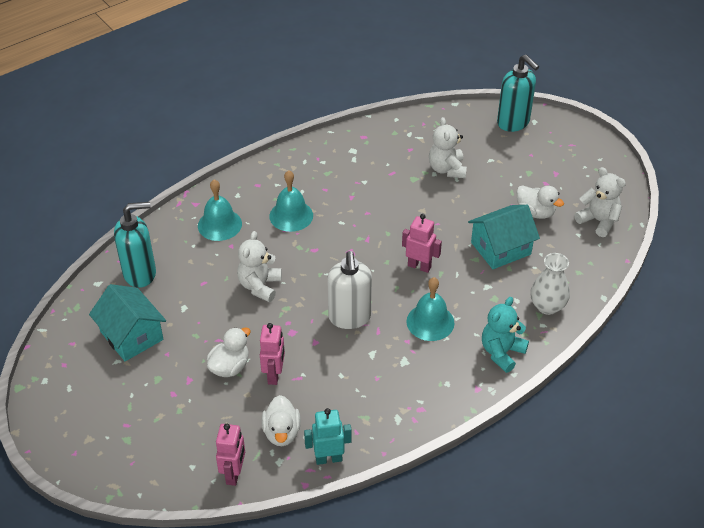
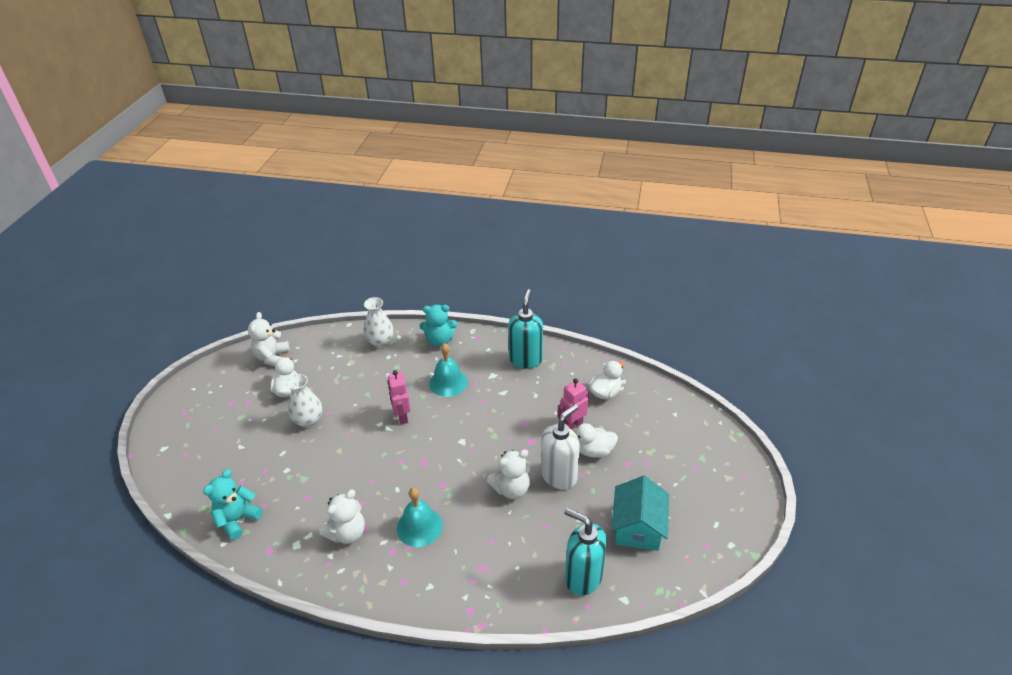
camera: 130 degrees left, 5 degrees down
turquoise bell [198,179,242,241] -> none
pink robot [216,424,245,486] -> none
turquoise robot [304,408,352,465] -> none
white soap dispenser [327,251,372,329] -> white soap dispenser moved to [541,404,580,490]
white teddy bear [429,117,467,178] -> white teddy bear moved to [319,490,365,544]
turquoise house [468,205,540,269] -> none
turquoise soap dispenser [497,55,539,132] -> turquoise soap dispenser moved to [508,289,543,369]
none -> turquoise teddy bear [203,469,263,540]
none -> white vase [286,374,322,428]

